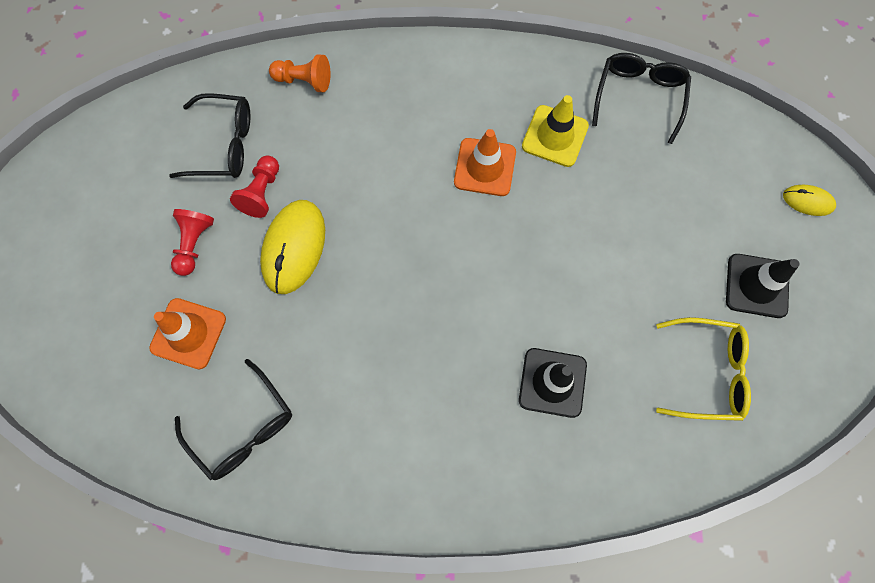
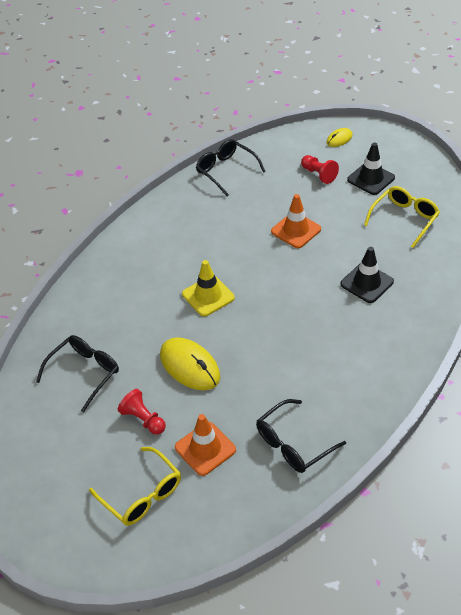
camera: 55 degrees left, 25 degrees down
black glasses [175,359,292,480] -> black glasses turned 150 degrees clockwise [256,399,346,473]
red pawn [230,155,279,218] -> red pawn moved to [301,155,339,184]
orange pawn [269,55,331,92] -> none
orange traffic cone [454,129,516,196] -> orange traffic cone moved to [271,194,321,248]
yellow traffic cone [522,95,589,167] -> yellow traffic cone moved to [182,260,235,316]
none -> yellow glasses [89,447,181,526]

